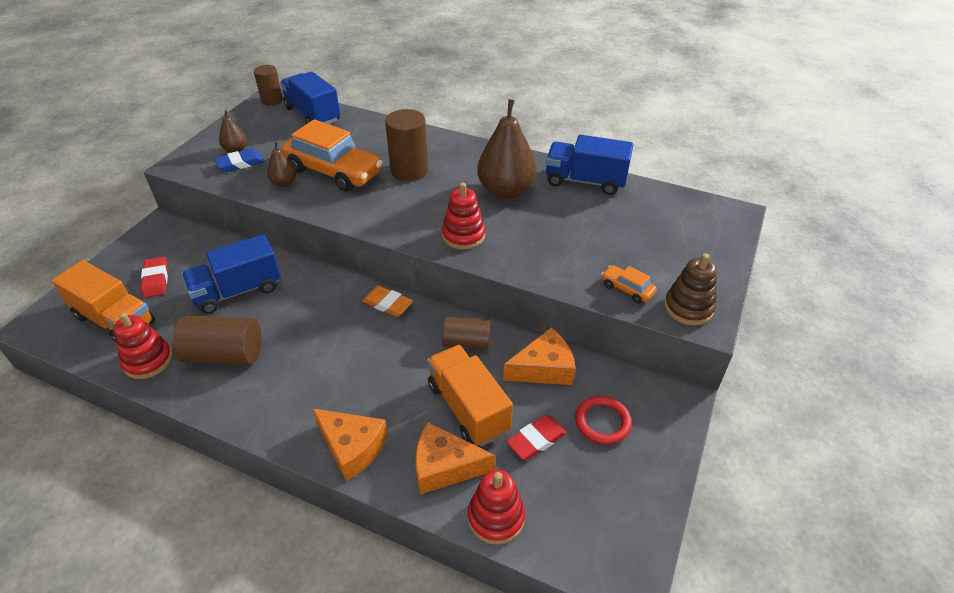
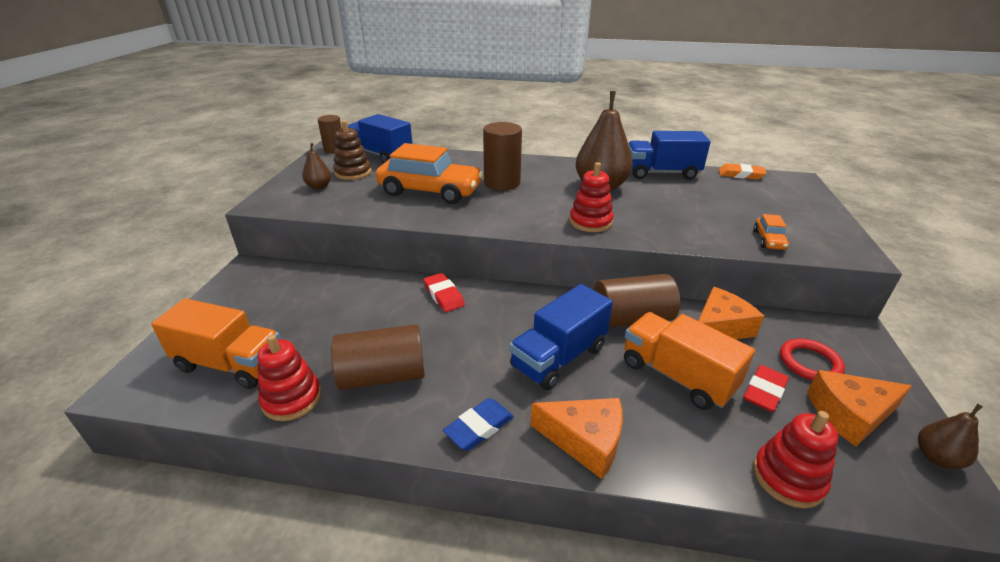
camera: 15 degrees left, 10 degrees down
red eraser [141,257,168,298] -> red eraser moved to [423,273,465,312]
blue truck [182,234,281,314] -> blue truck moved to [509,284,613,390]
blue eraser [214,149,264,172] -> blue eraser moved to [443,398,514,451]
brown pear [267,141,296,187] -> brown pear moved to [918,404,983,469]
orange eraser [362,286,413,317] -> orange eraser moved to [719,163,767,180]
orange cheese [415,422,495,495] -> orange cheese moved to [807,370,912,447]
brown cylinder [442,317,491,349] -> brown cylinder [594,274,680,328], size x1.54
orange car [601,265,657,303] -> orange car turned 105 degrees counterclockwise [753,214,789,250]
brown stacking toy [664,253,717,325] -> brown stacking toy moved to [333,120,371,180]

